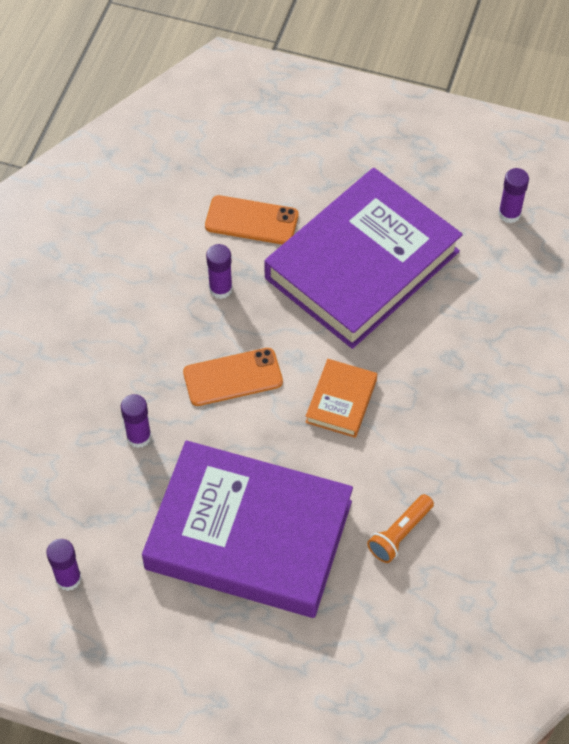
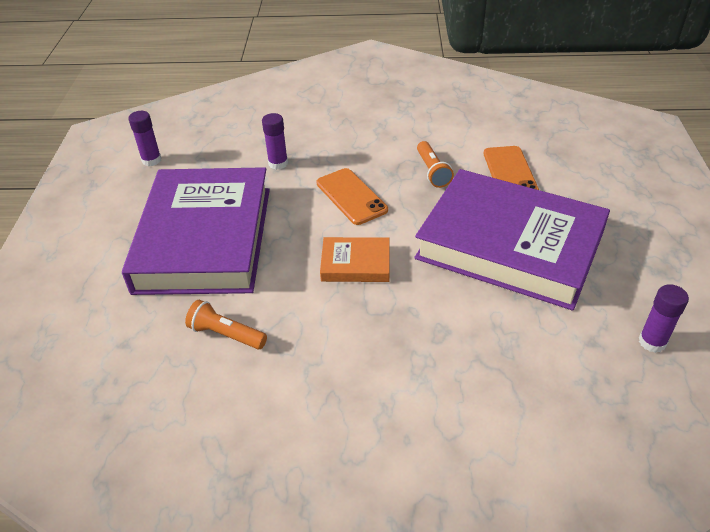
camera: 75 degrees right, 15 degrees down
purple glue stick [206,244,233,299] -> orange flashlight [417,141,454,188]

